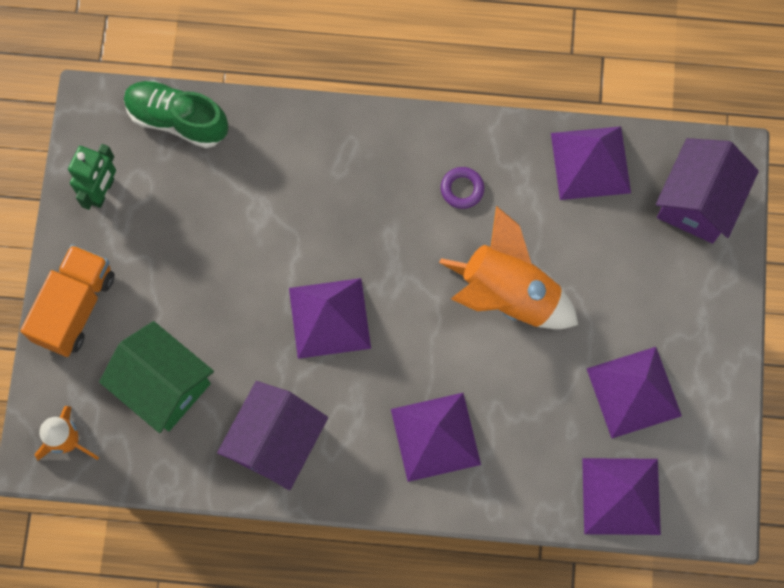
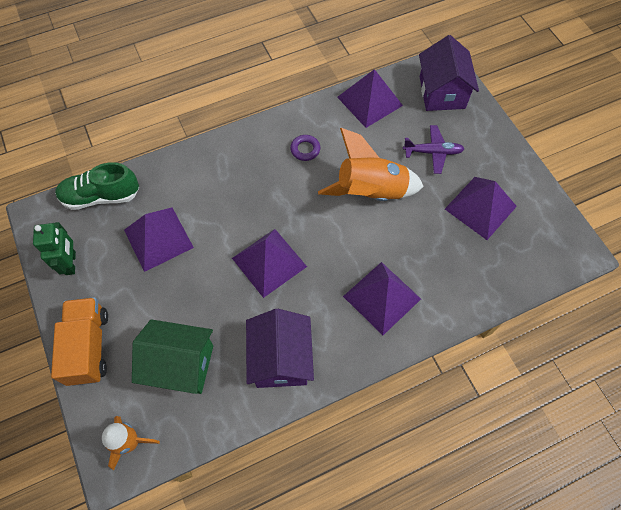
camera: 30 degrees left, 10 degrees down
purple pyramid [582,458,661,535] -> purple pyramid moved to [124,208,194,272]
none -> purple plane [403,125,464,174]

